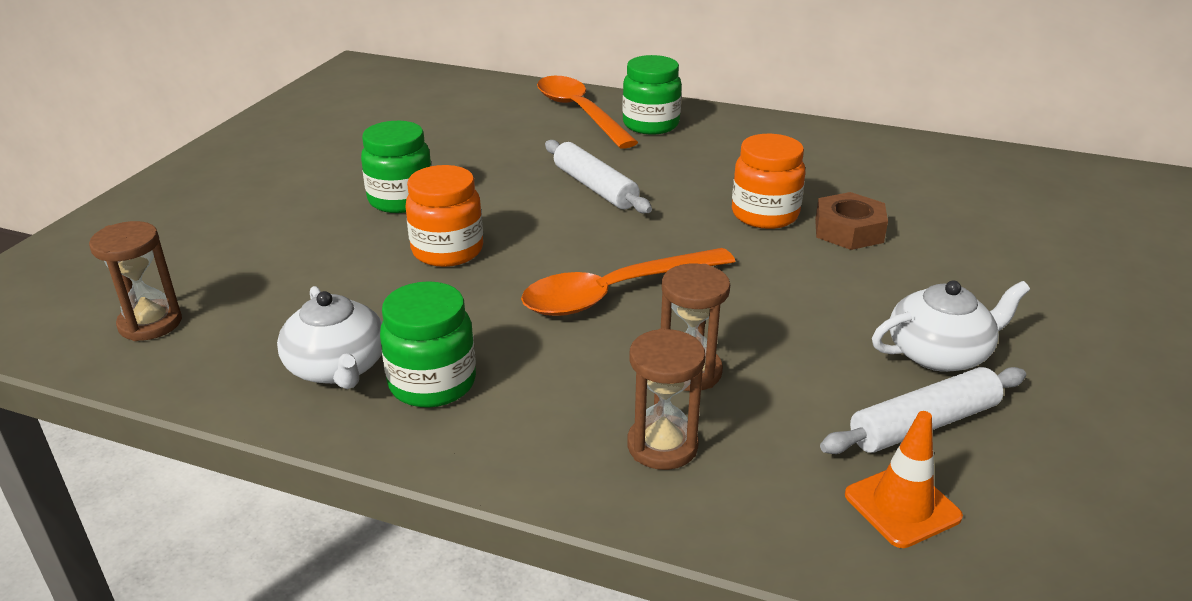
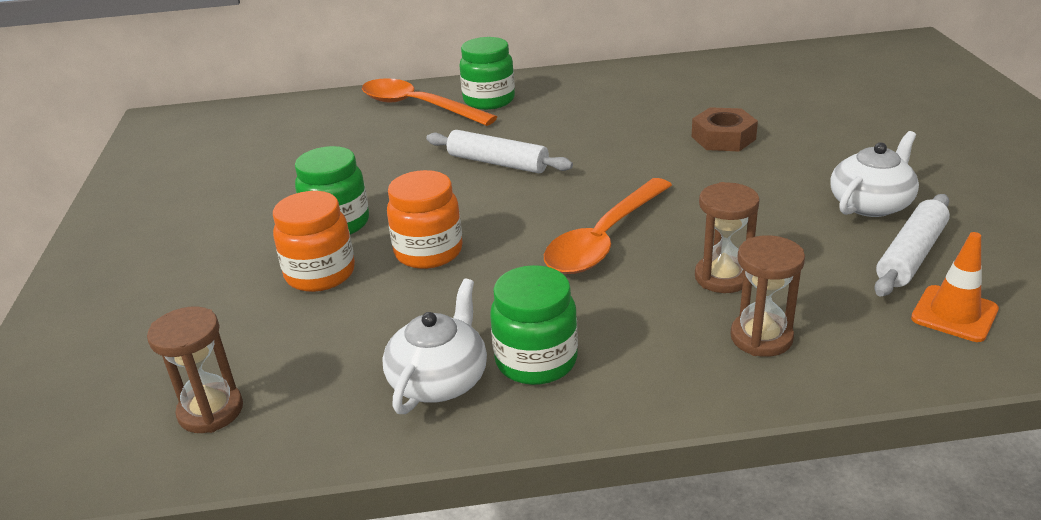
camera: 25 degrees left, 0 degrees up
white teapot [277,286,382,389] -> white teapot turned 105 degrees counterclockwise [382,278,487,414]
orange jar [732,134,805,229] -> orange jar moved to [273,191,355,292]

